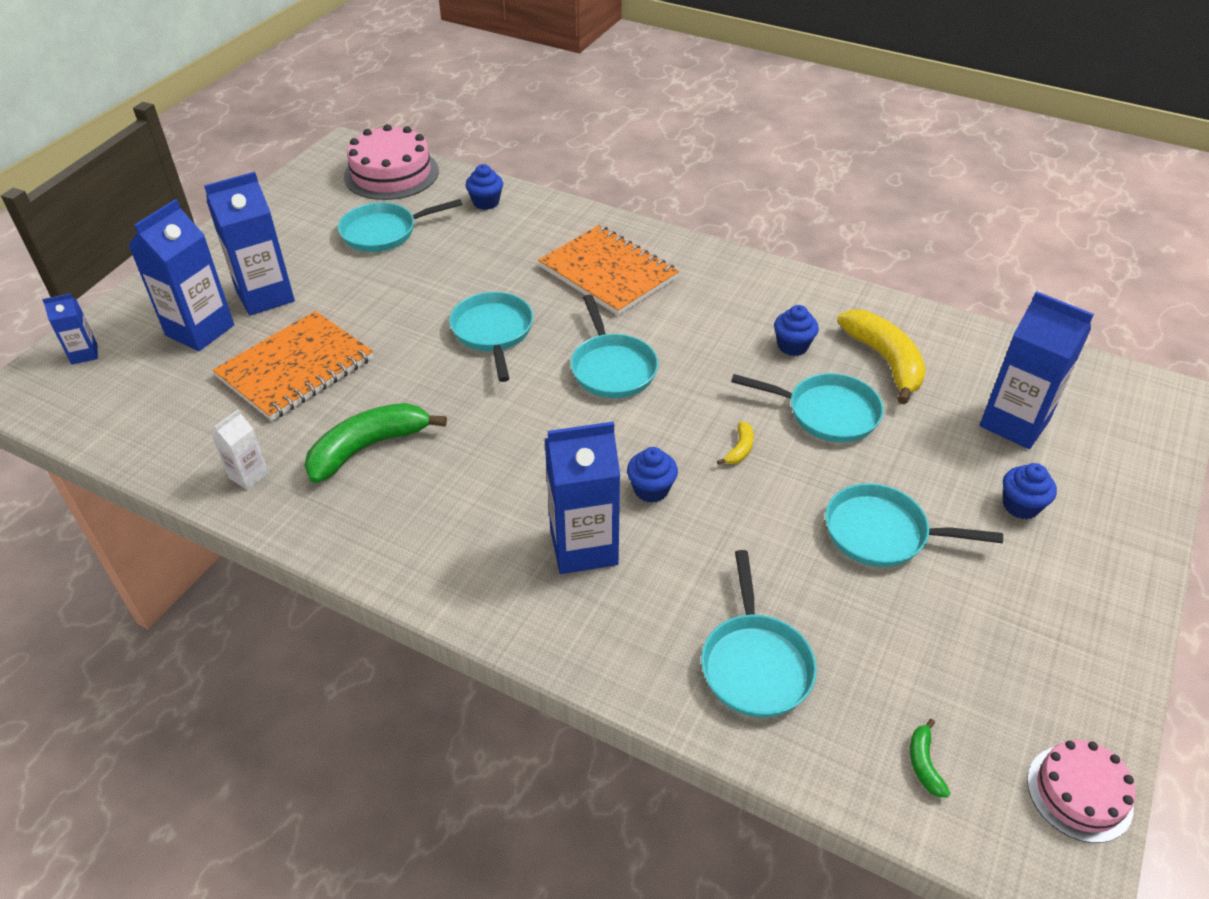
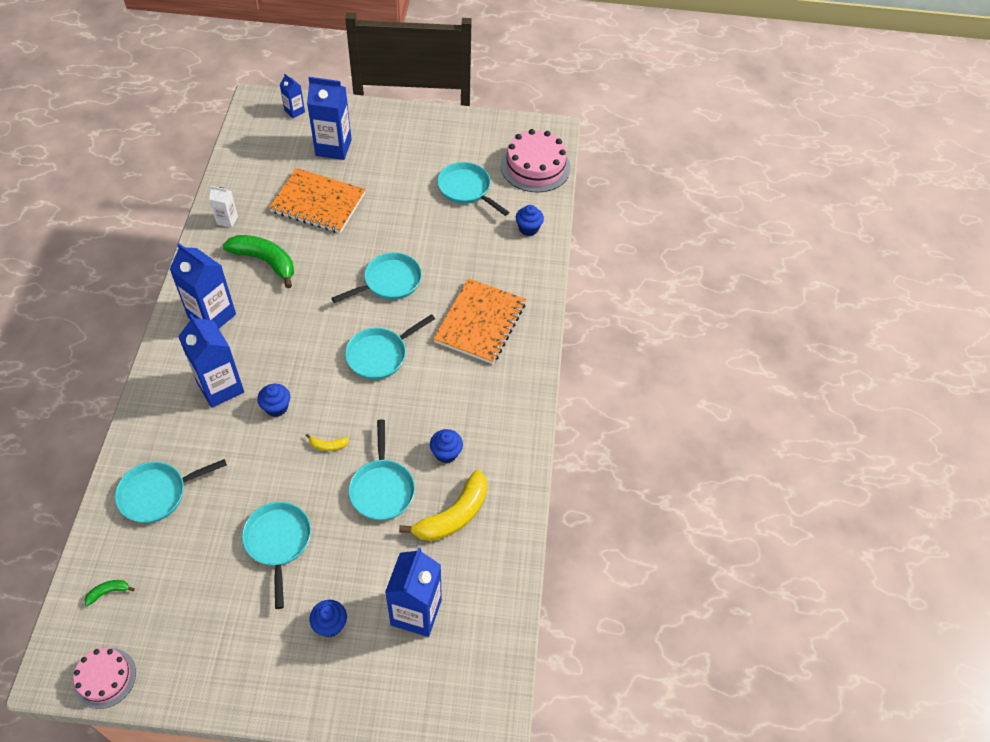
camera: 65 degrees right, 10 degrees up
blue carton [204,172,295,316] -> blue carton moved to [169,243,236,328]

